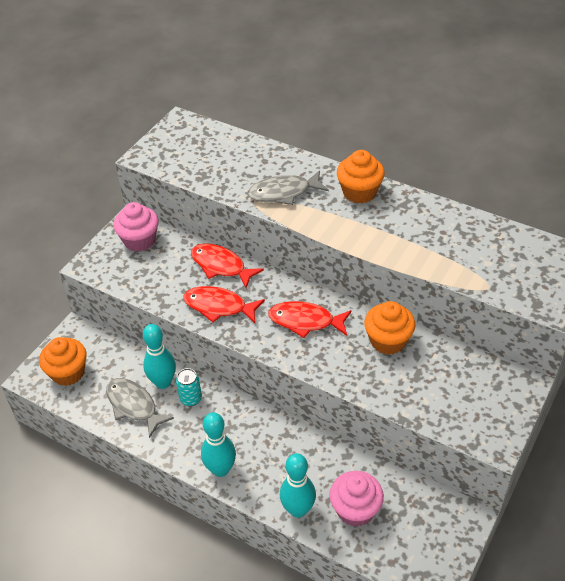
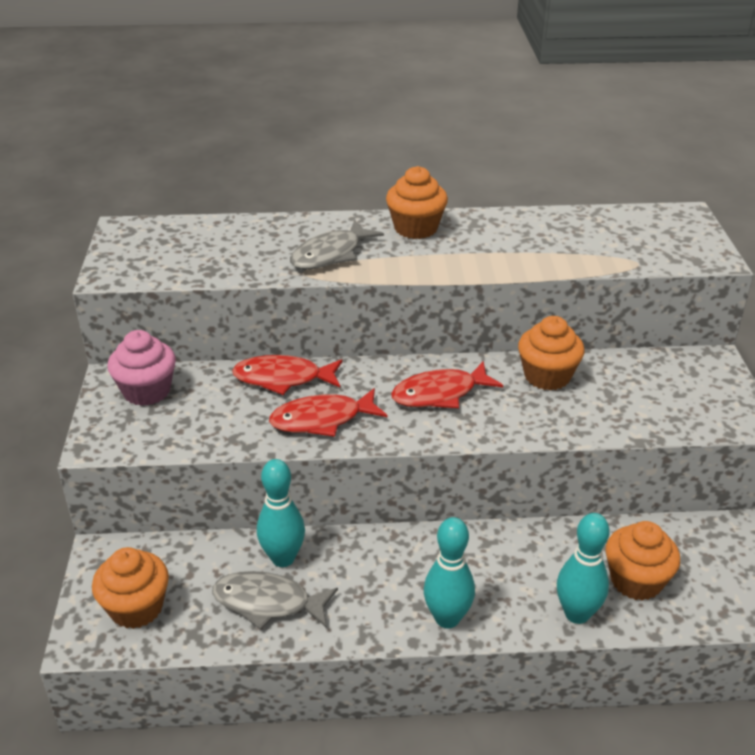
camera: 35 degrees left, 10 degrees down
turquoise can [176,368,202,406] -> none
pink cupcake [329,471,384,527] -> orange cupcake [606,521,680,601]

